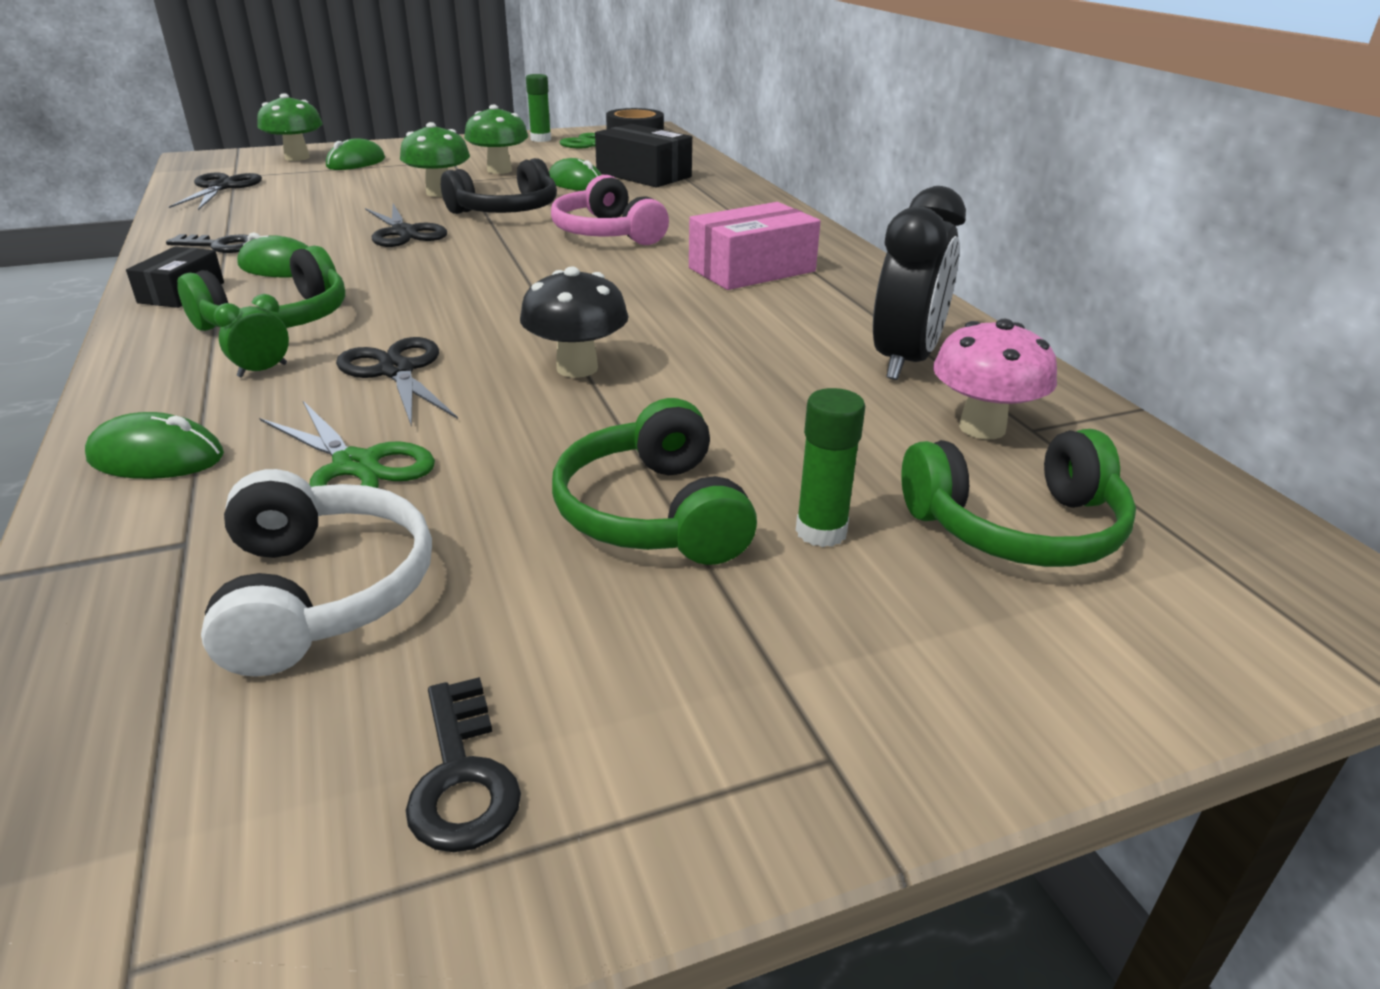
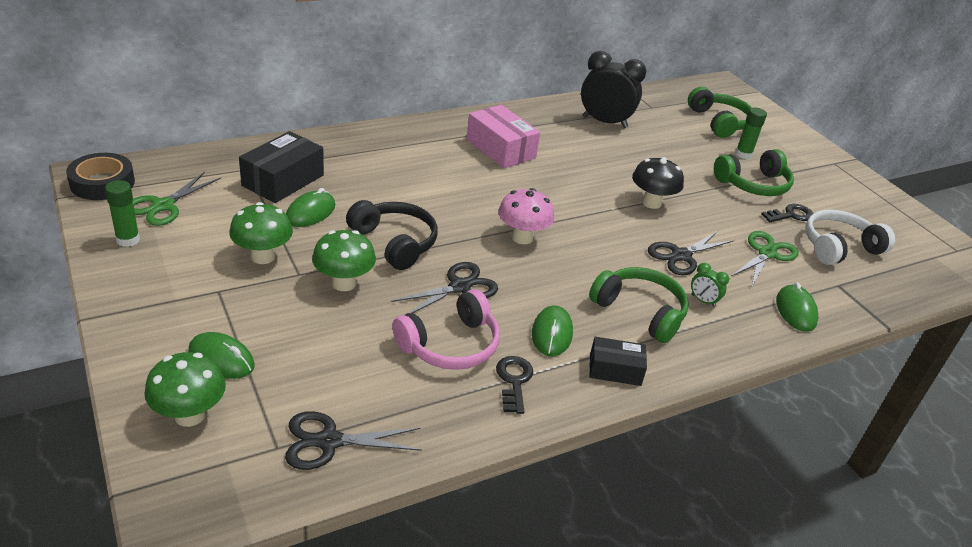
camera: 100 degrees left, 5 degrees up
black key [405,677,521,852] -> black key moved to [761,204,813,222]
pink headphones [551,175,669,245] -> pink headphones moved to [392,289,500,370]
pink mushroom [933,318,1057,439] -> pink mushroom moved to [498,188,554,244]

